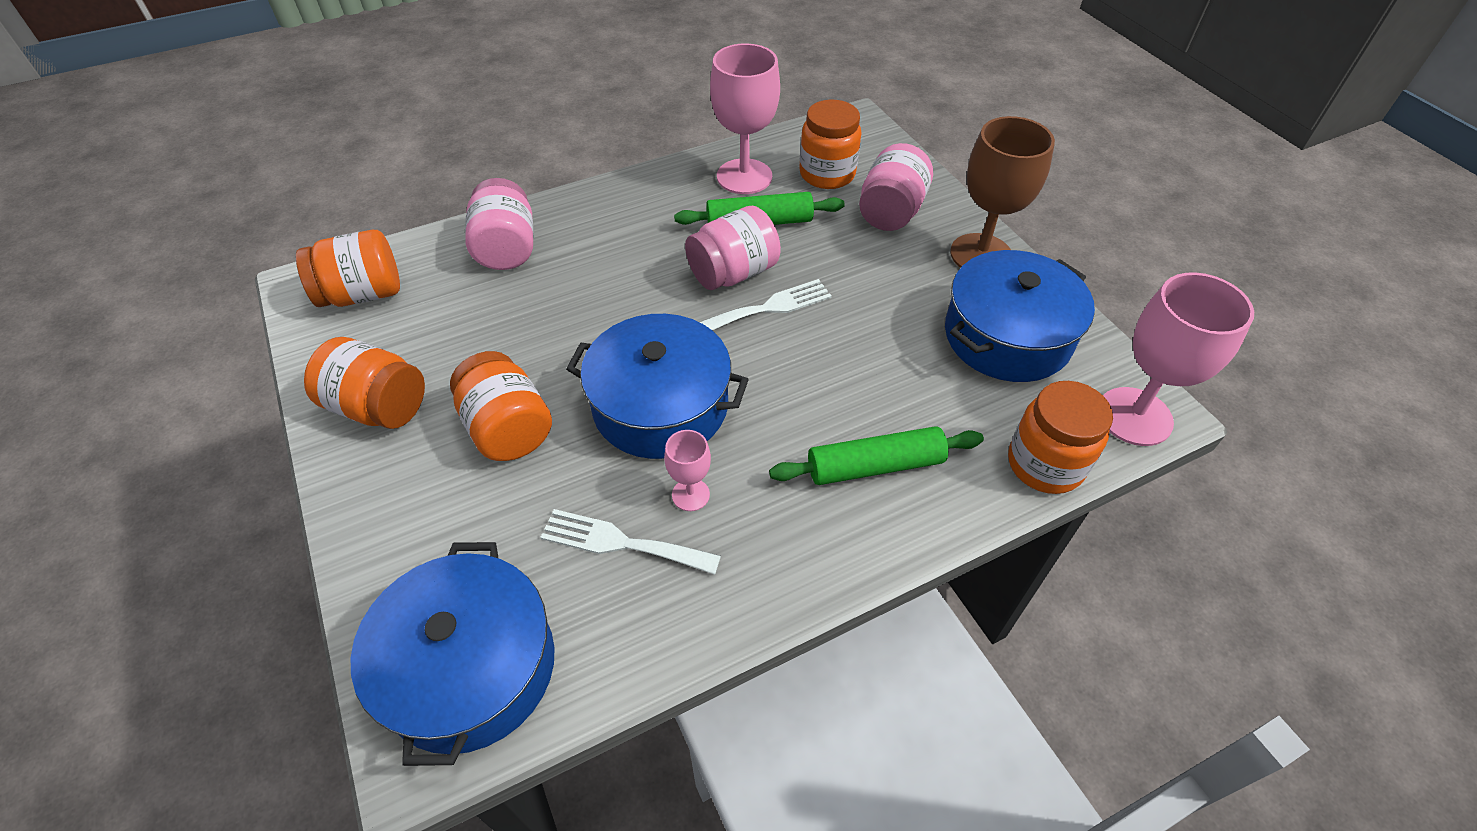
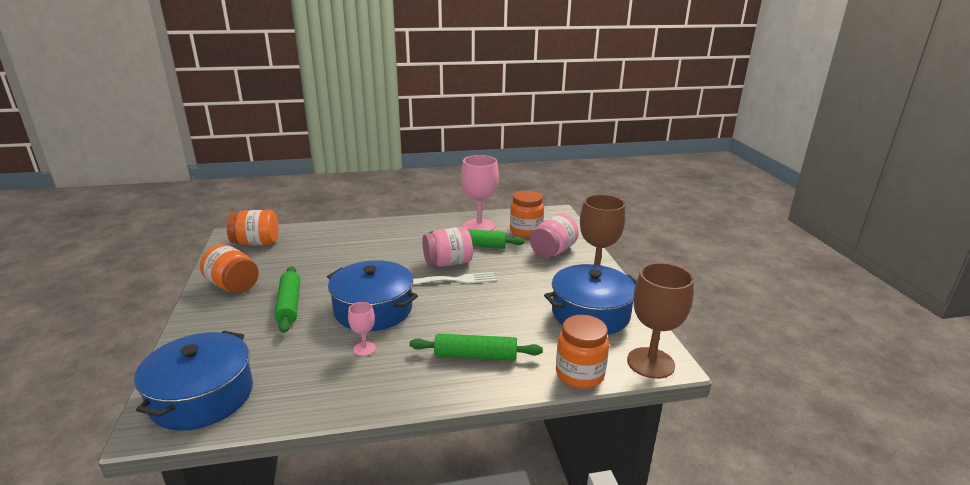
camera: 15 degrees right, 25 degrees down
orange jar [450,351,552,461] -> green rolling pin [274,266,300,333]
pink jar [465,178,533,270] -> none
white fork [540,509,721,575] -> none
pink goblet [1103,272,1254,446] -> brown goblet [627,263,694,379]

